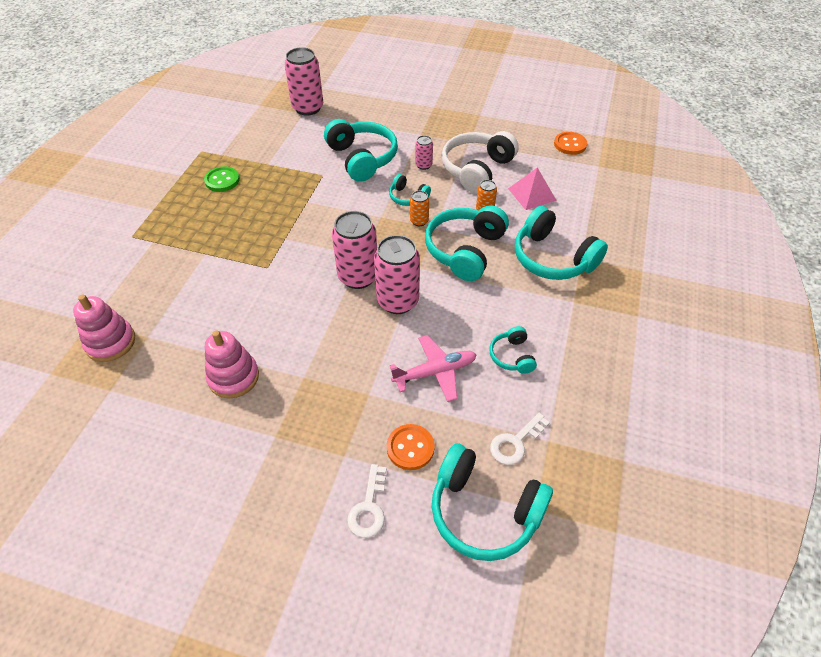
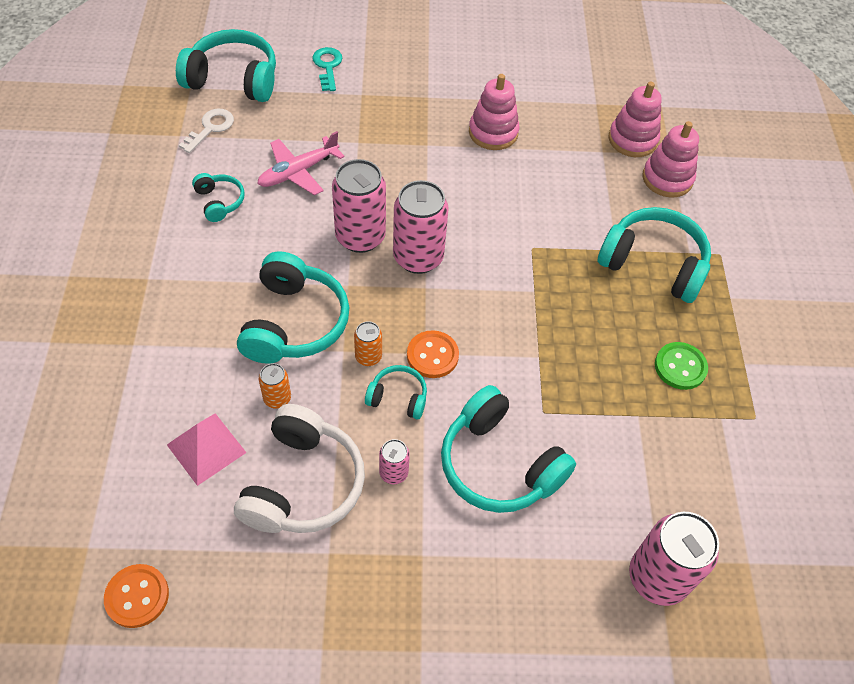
camera: 160 degrees right, 5 degrees up
white key [347,464,387,538] -> turquoise key [312,47,343,91]
orange button [387,424,435,470] -> orange button moved to [407,330,459,378]
turquoise headphones [515,206,608,280] -> turquoise headphones moved to [598,207,711,303]
none -> pink stacking toy [642,121,699,197]

